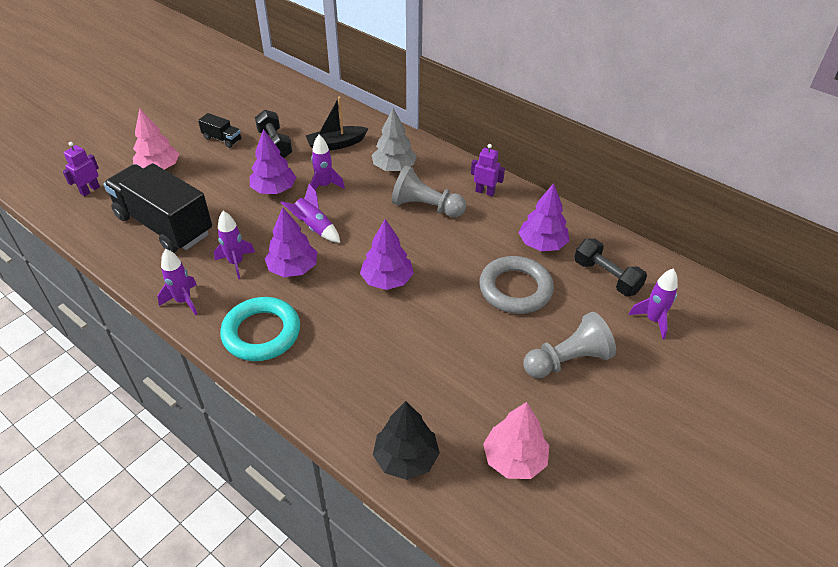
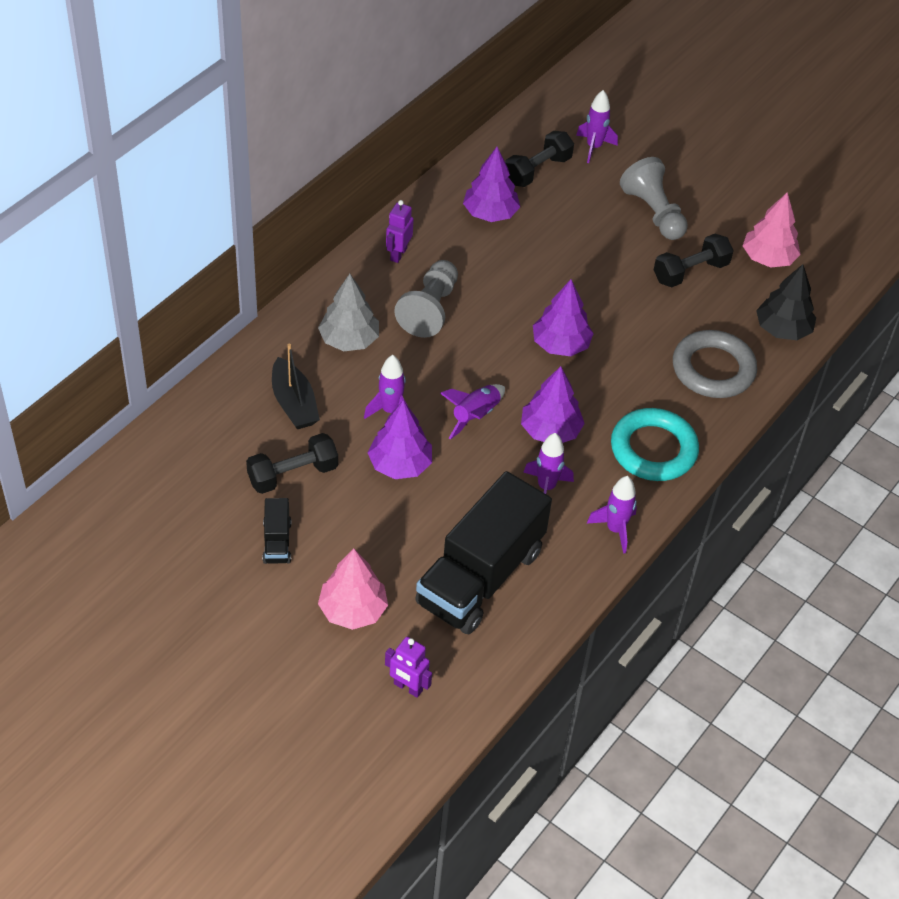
camera: 95 degrees left, 5 degrees up
black truck [198,113,241,148] -> black truck turned 150 degrees clockwise [263,498,291,564]
grey ring [479,256,554,314] -> grey ring moved to [673,330,757,398]
none -> black dumbbell [654,234,734,287]

